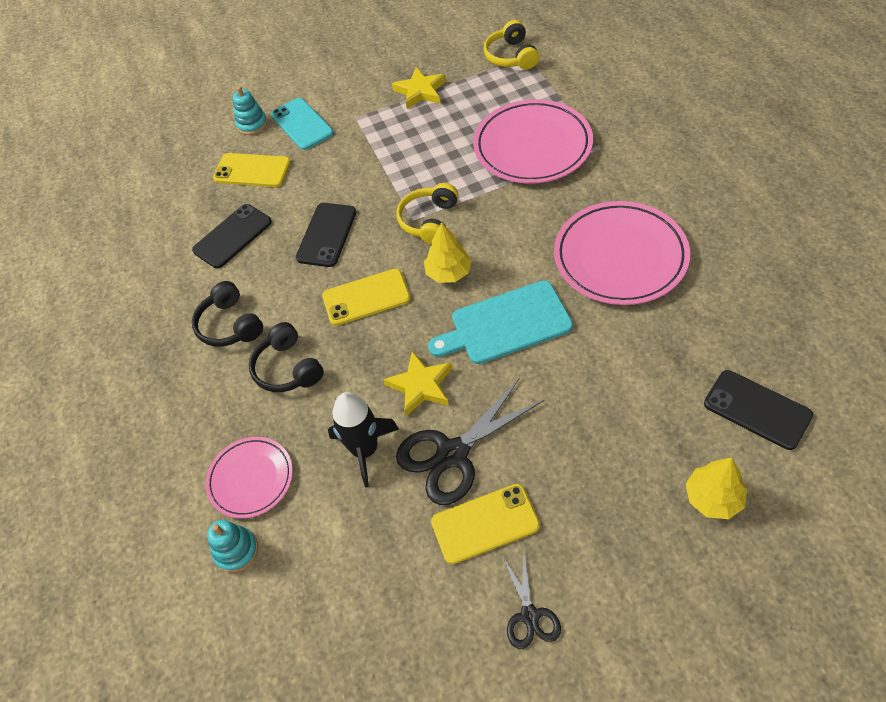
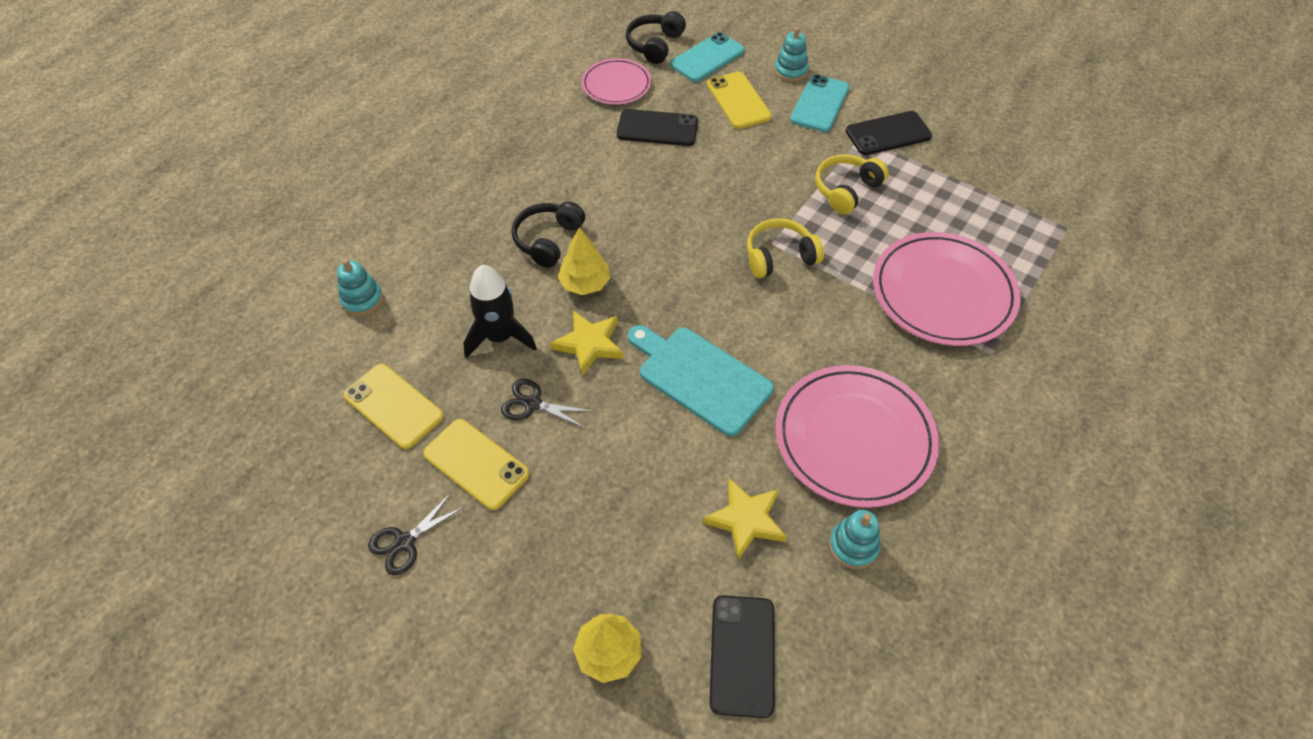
camera: 50 degrees right, 0 degrees up
black headphones [192,281,263,347] -> black headphones moved to [626,11,686,64]
pink plate [205,437,293,518] -> pink plate moved to [581,58,651,105]
black phone [296,203,356,267] -> black phone moved to [846,111,932,155]
yellow phone [322,269,411,326] -> yellow phone moved to [344,364,444,449]
yellow star [392,67,446,109] -> yellow star moved to [703,478,787,560]
black scissors [396,378,544,505] -> black scissors [501,379,593,428], size x0.55
yellow tree [424,222,472,283] -> yellow tree moved to [558,228,610,295]
yellow headphones [483,20,539,70] -> yellow headphones moved to [816,154,889,215]
none -> turquoise phone [670,32,745,82]
none -> turquoise stacking toy [829,510,881,569]

